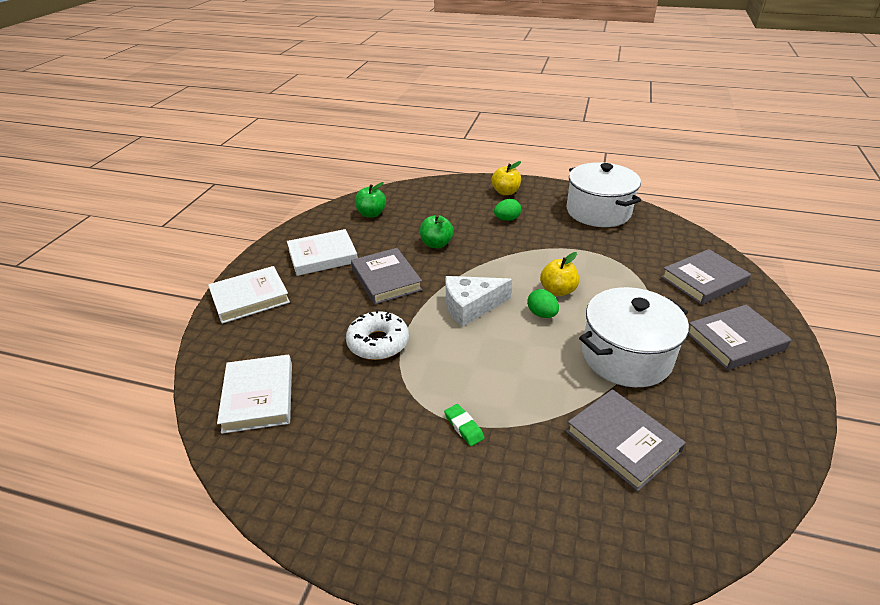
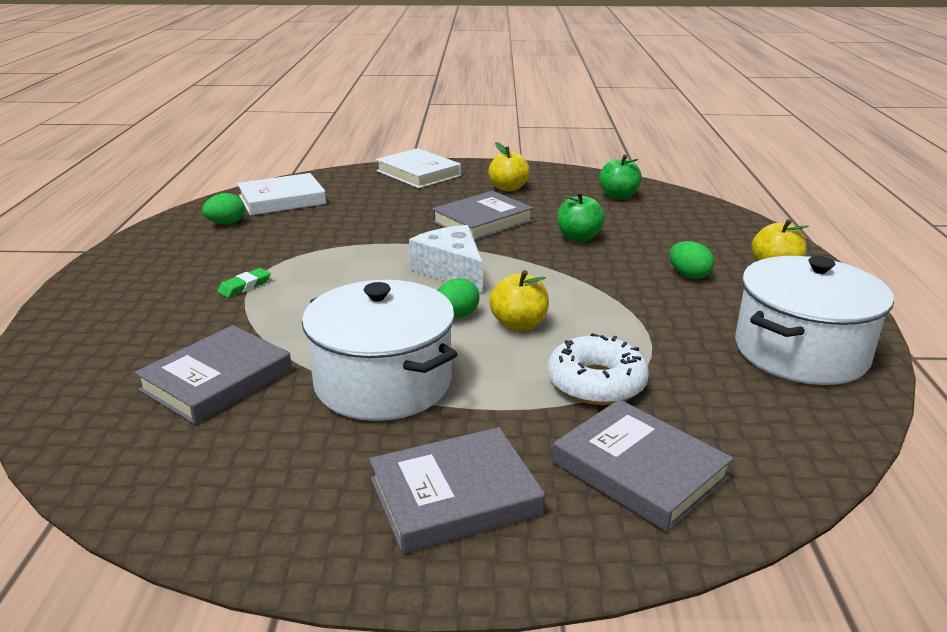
camera: 75 degrees right, 10 degrees down
white book [287,229,358,276] -> yellow apple [488,142,530,192]
white donut [346,310,409,360] -> white donut moved to [547,333,649,405]
grey book [688,305,792,370] -> grey book turned 75 degrees counterclockwise [369,427,545,554]
none -> green egg [202,193,245,224]

